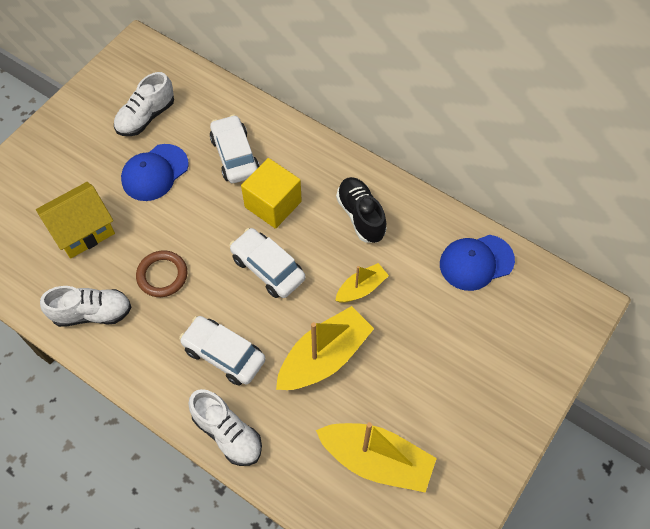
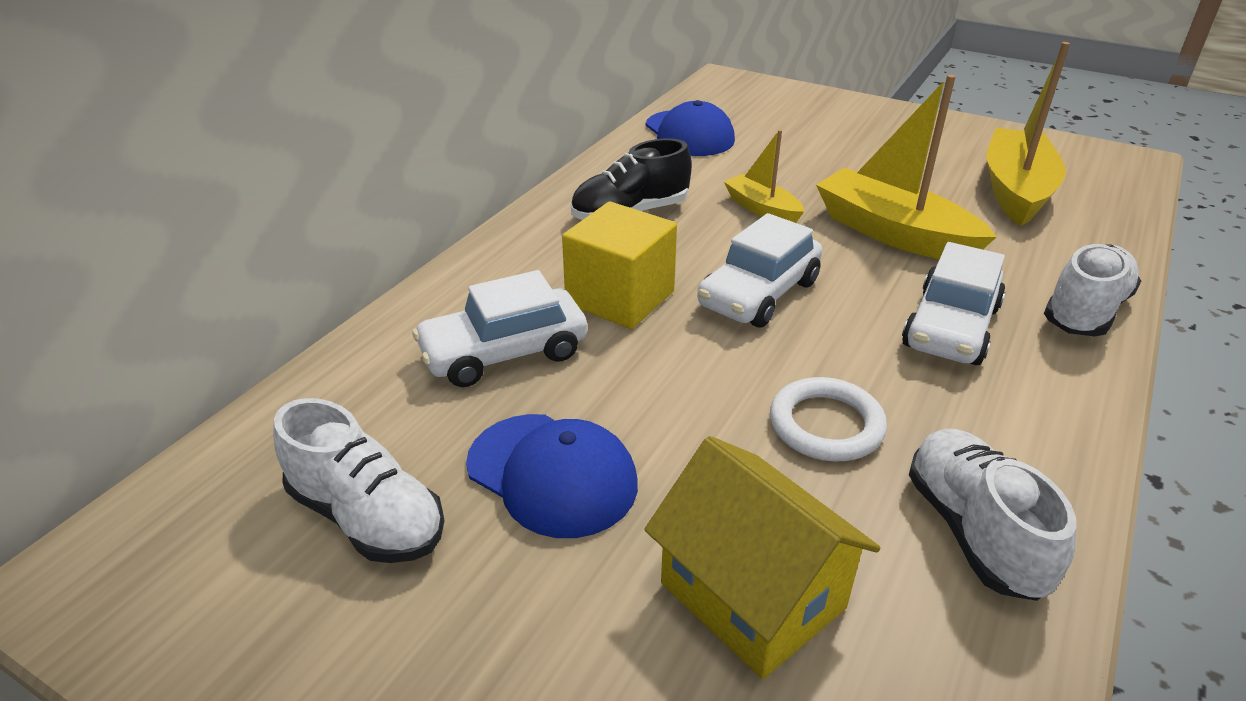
camera: 95 degrees left, 25 degrees down
brown ring [136,250,187,297] -> white ring [770,377,887,461]

